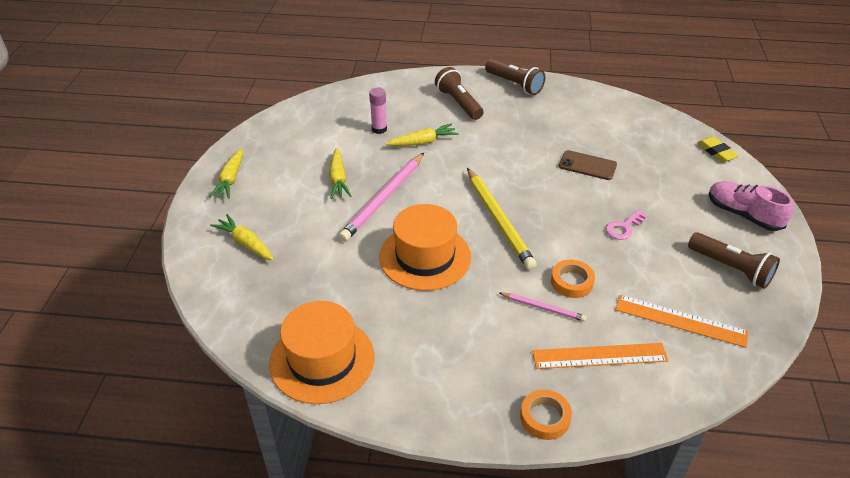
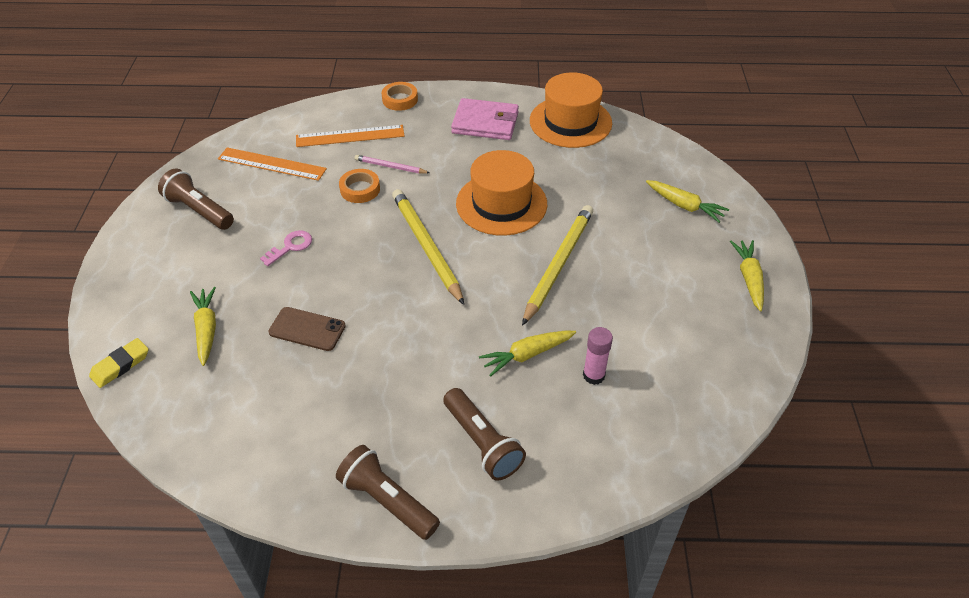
camera: 175 degrees right, 5 degrees up
yellow carrot [329,148,351,199] -> yellow carrot moved to [190,287,216,366]
pink pencil [339,153,424,242] -> yellow pencil [522,205,593,326]
yellow eraser [697,136,739,162] -> yellow eraser turned 75 degrees clockwise [89,338,149,388]
pink shoe [709,181,794,231] -> none
none -> pink wallet [451,98,519,140]

